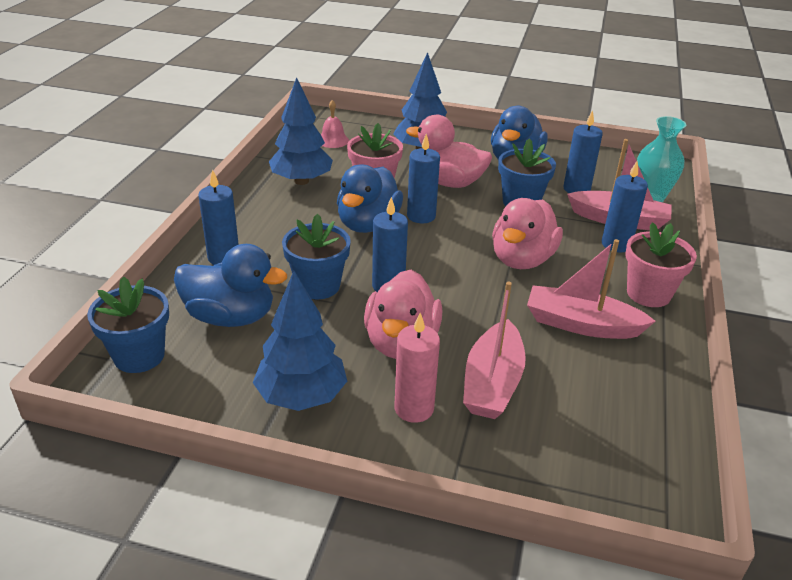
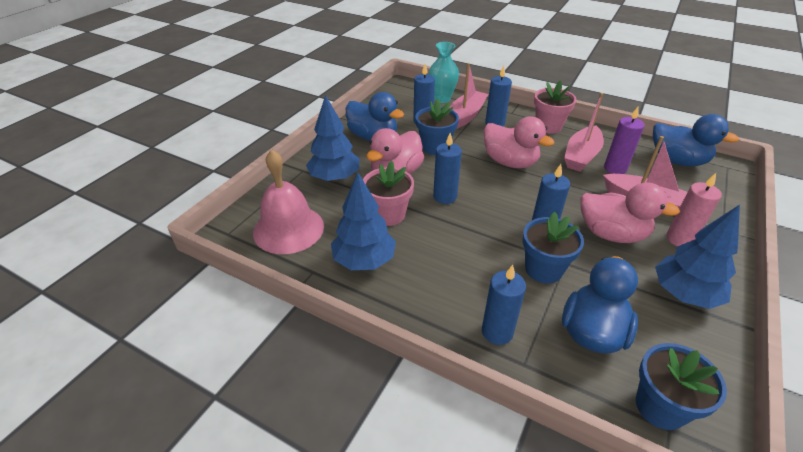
camera: 75 degrees left, 5 degrees up
pink bell [321,100,349,148] -> pink bell [253,149,324,254], size x2.11
blue duck [337,164,403,233] -> blue duck moved to [653,114,739,166]
none -> purple candle [604,107,645,174]

